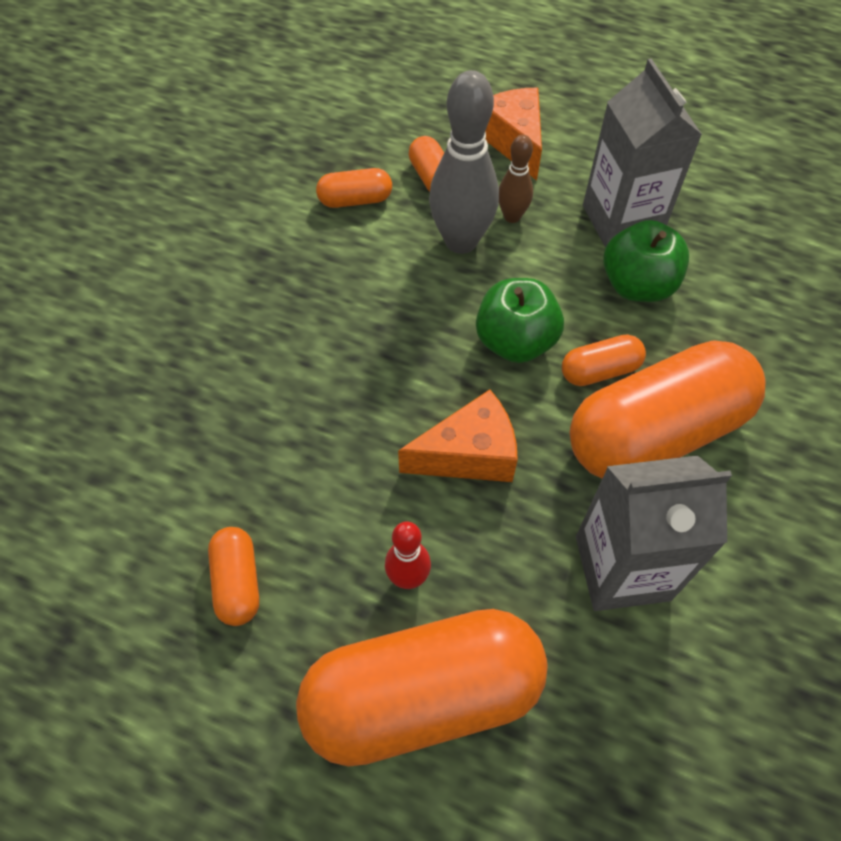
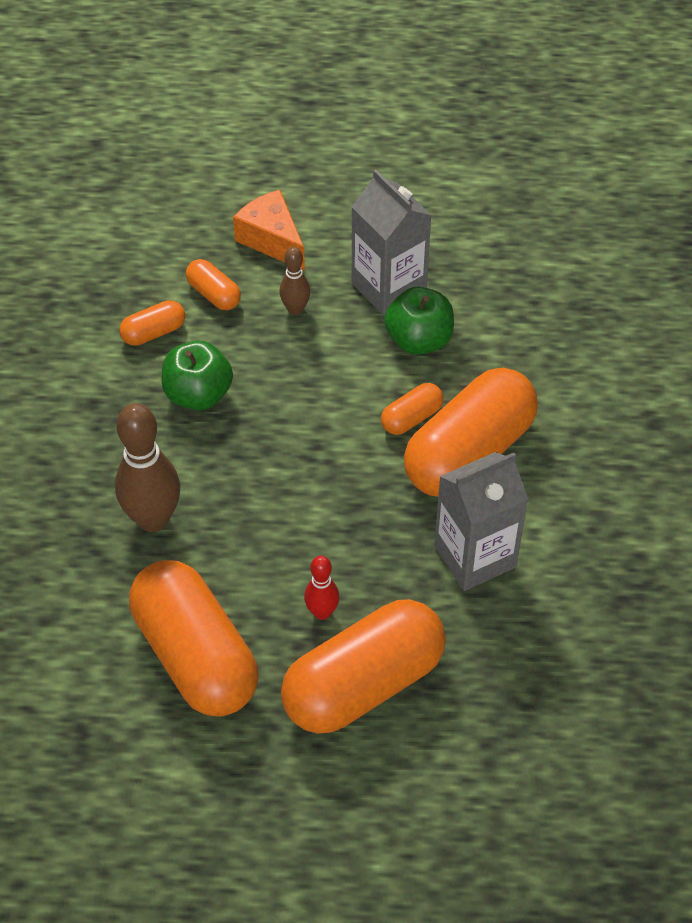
camera: 20 degrees left, 5 degrees down
orange capsule [208,527,259,626] -> orange capsule [129,560,258,717], size x2.26
orange cheese [398,389,518,482] -> none
grey bowling pin [429,70,499,254] -> none
green apple [476,278,564,363] -> green apple moved to [162,341,233,410]
none -> brown bowling pin [115,403,180,532]

